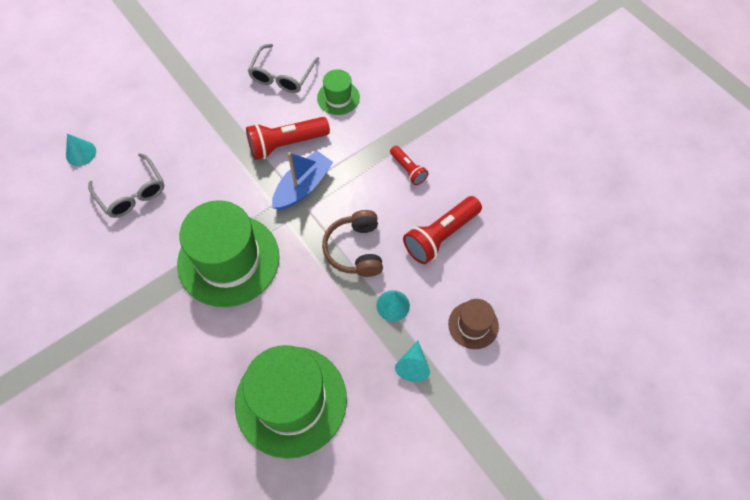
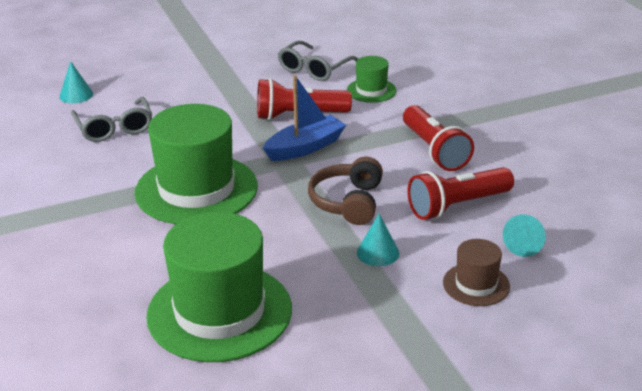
camera: 15 degrees right, 30 degrees down
red flashlight [390,146,428,185] -> red flashlight [403,105,474,171], size x1.77
turquoise cone [395,341,430,382] -> turquoise cone moved to [503,214,546,257]

